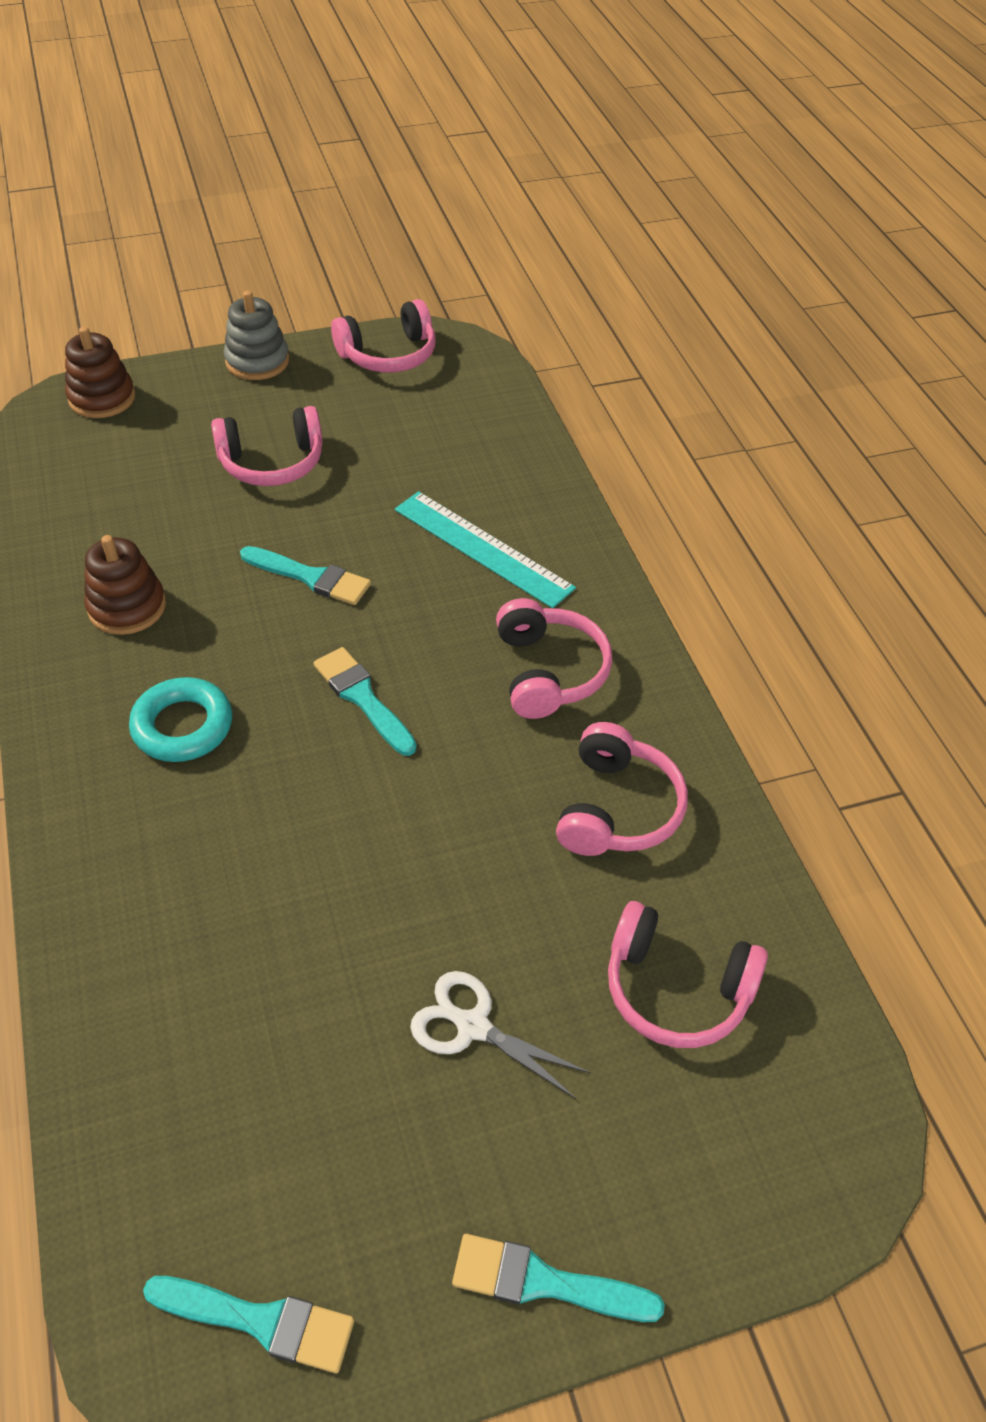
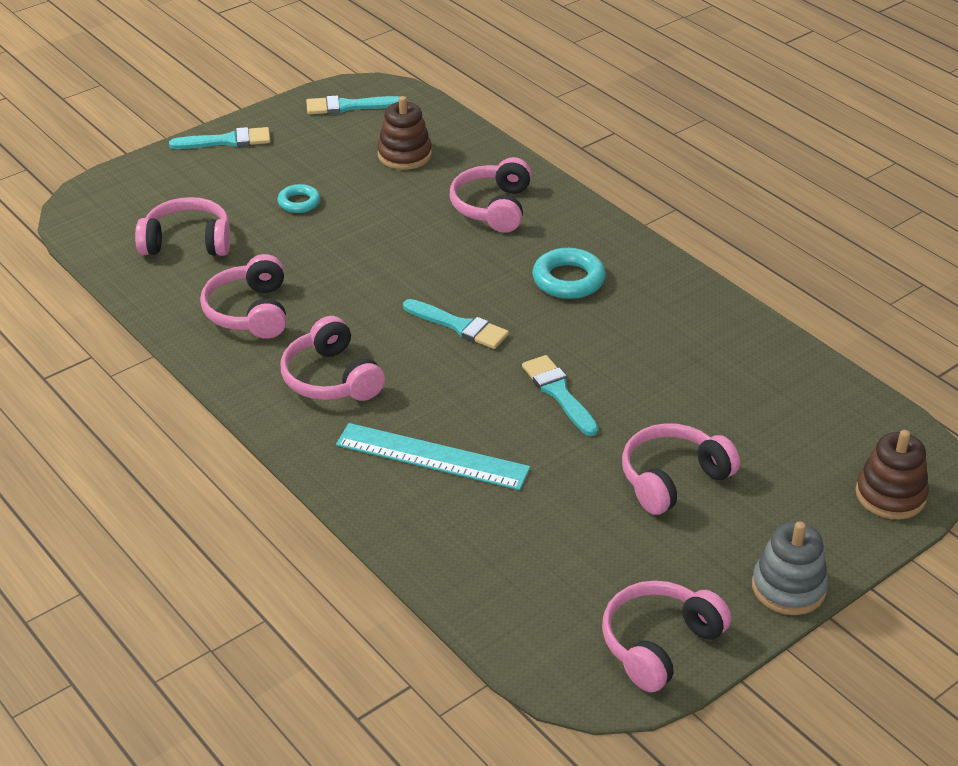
camera: 160 degrees right, 10 degrees down
brown stacking toy [84,535,166,635] -> brown stacking toy moved to [377,96,432,170]
turquoise brush [240,546,371,605] -> turquoise brush turned 60 degrees clockwise [522,355,599,436]
white scissors [410,971,591,1099] -> turquoise ring [278,184,320,213]
none -> pink headphones [450,157,531,232]

